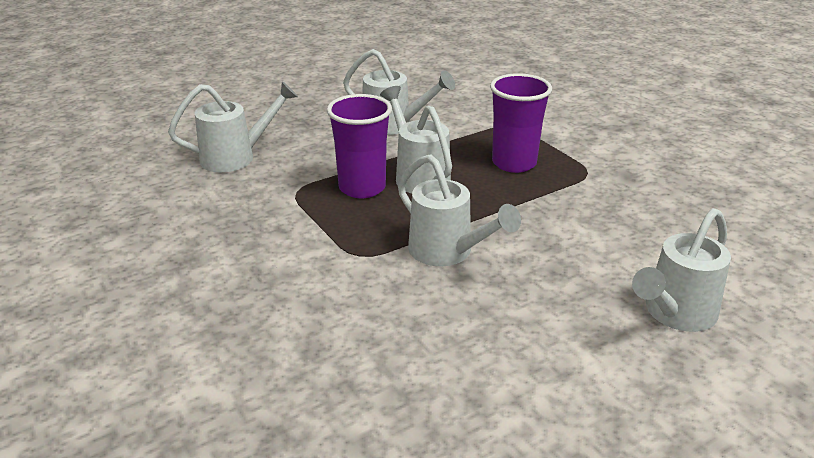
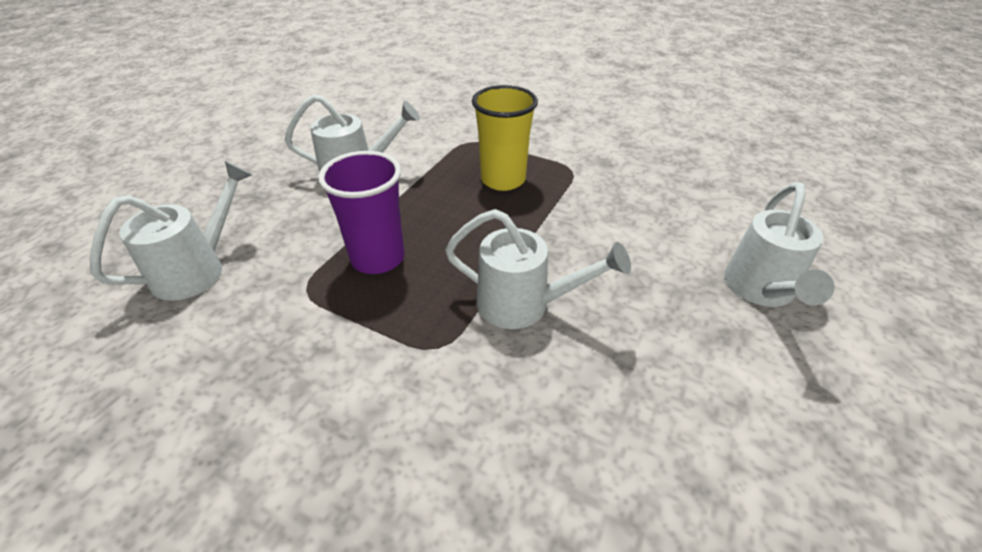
camera: 30 degrees left, 10 degrees up
white watering can [380,86,452,194] -> none
purple cup [490,73,552,173] -> yellow cup [472,85,538,191]

